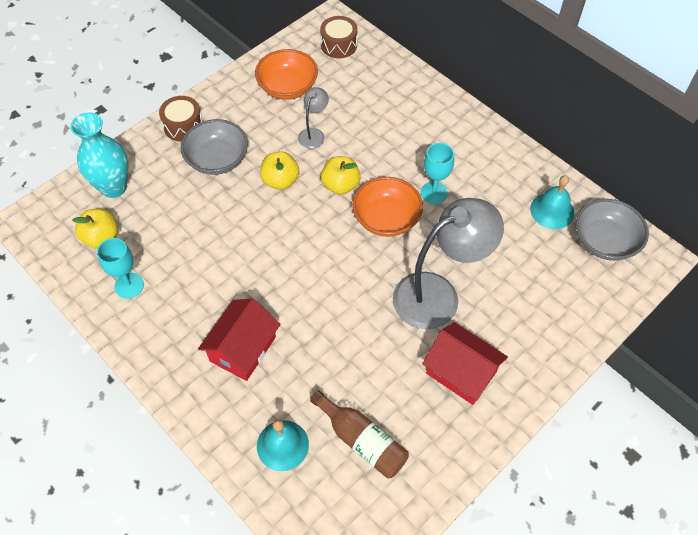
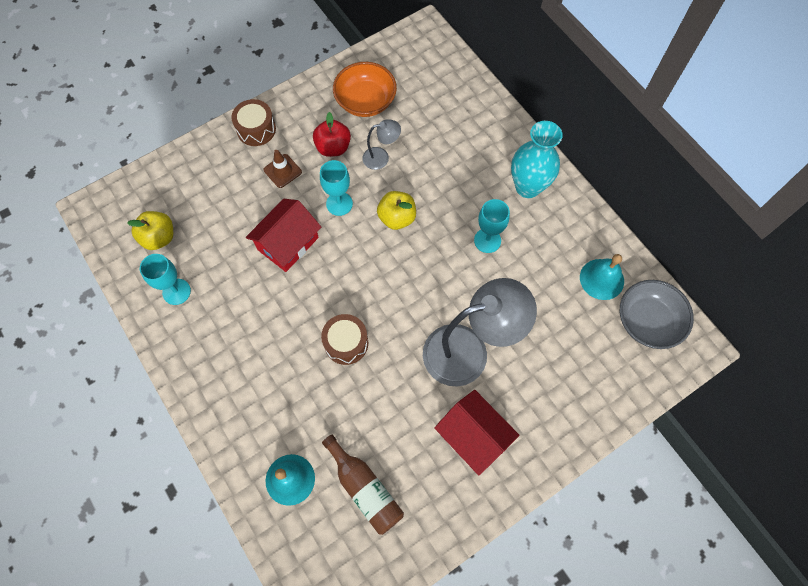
camera: 10 degrees right, 10 degrees up
turquoise vase [70,112,128,198] -> turquoise vase moved to [511,121,563,198]
grey bowl [181,119,248,175] -> brown traffic cone [264,150,302,188]
red house [198,299,280,381] -> red house moved to [246,199,321,272]
yellow apple [260,151,299,190] -> turquoise goblet [320,160,353,216]
grey lamp [298,87,329,149] -> grey lamp turned 45 degrees clockwise [362,119,401,170]
brown drum [320,16,358,58] -> brown drum moved to [321,314,368,365]
orange bowl [352,177,423,237] -> none
none -> red apple [313,112,351,157]

